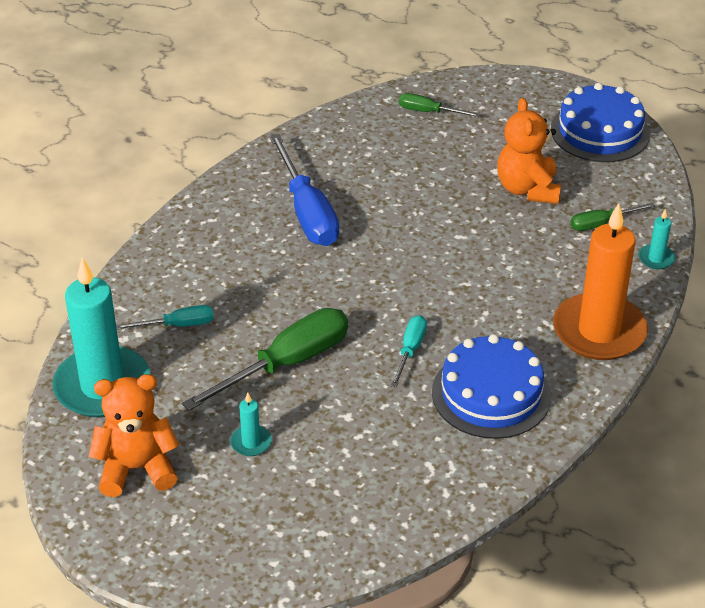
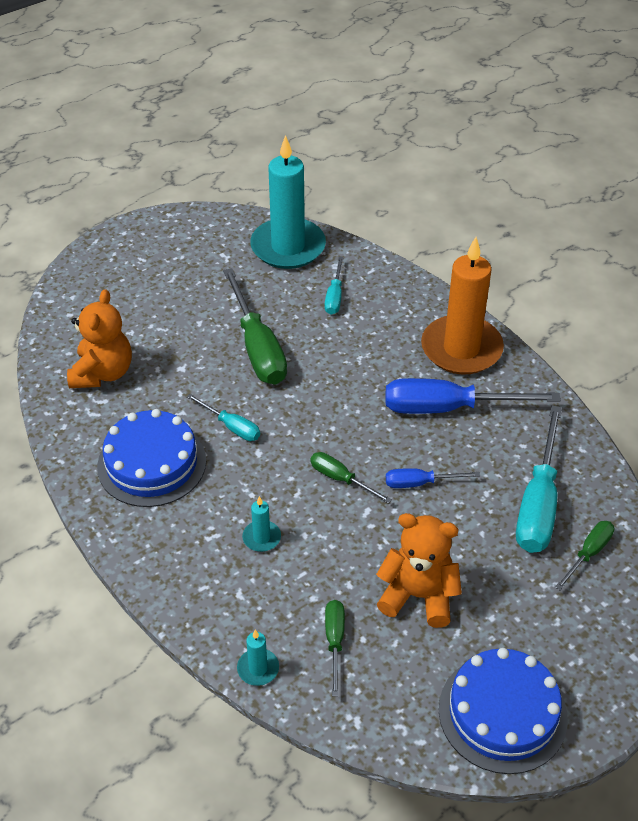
camera: 110 degrees right, 5 degrees up
orange teddy bear [89,374,179,497] -> orange teddy bear moved to [67,289,132,388]
turquoise candle [230,393,272,456] -> turquoise candle moved to [242,496,281,552]
orange candle [553,203,648,360] -> orange candle moved to [421,237,504,374]
none -> green screwdriver [310,452,392,503]
none -> blue screwdriver [386,468,480,488]
none -> turquoise screwdriver [516,405,562,553]

